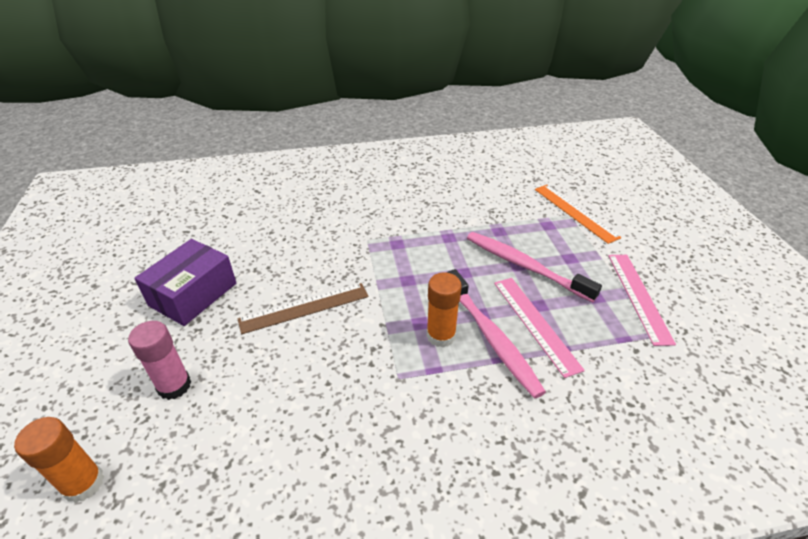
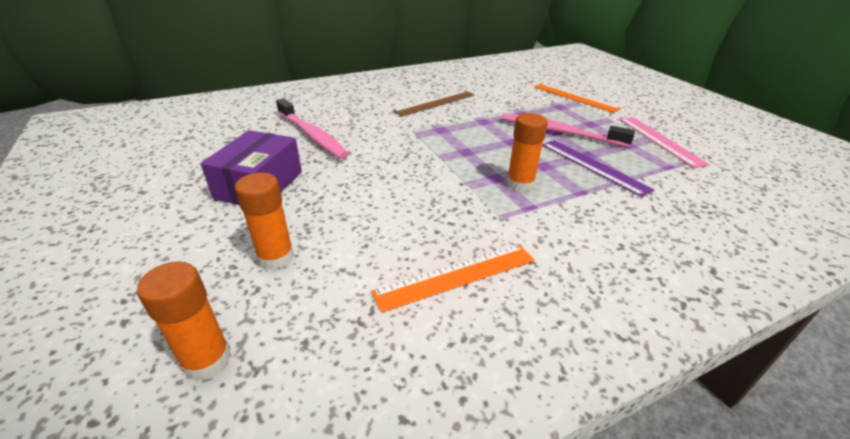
camera: 15 degrees left, 5 degrees down
pink glue stick [128,321,191,400] -> orange glue stick [235,172,294,270]
brown ruler [238,283,369,334] -> brown ruler moved to [393,90,474,117]
pink toothbrush [446,269,546,399] -> pink toothbrush moved to [276,98,349,159]
pink ruler [494,278,585,378] -> purple ruler [542,140,655,197]
none -> orange ruler [371,244,535,313]

